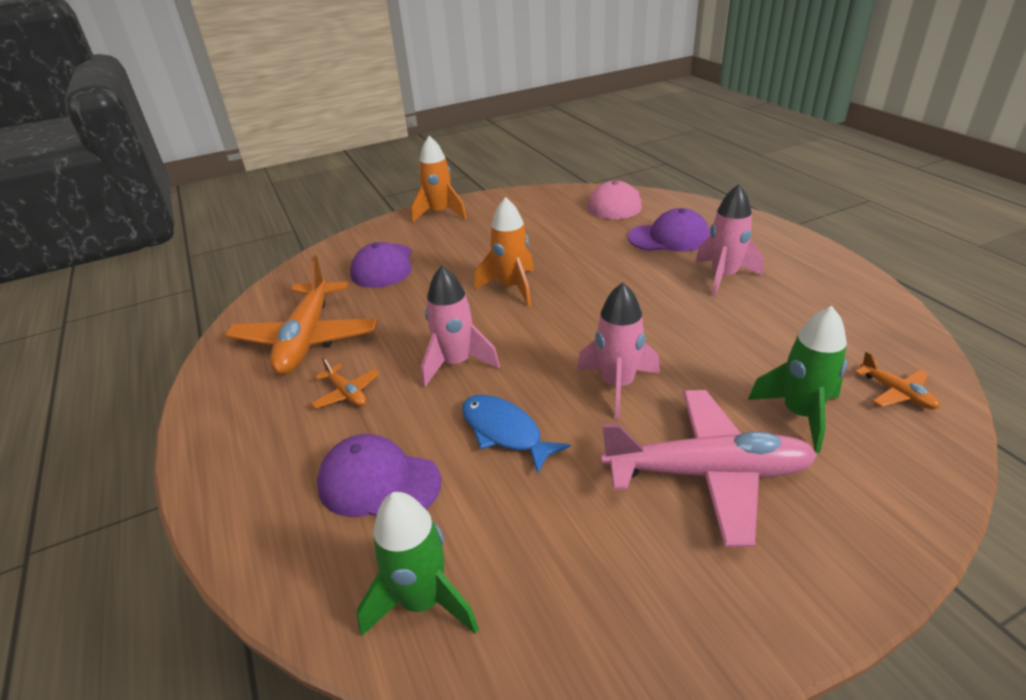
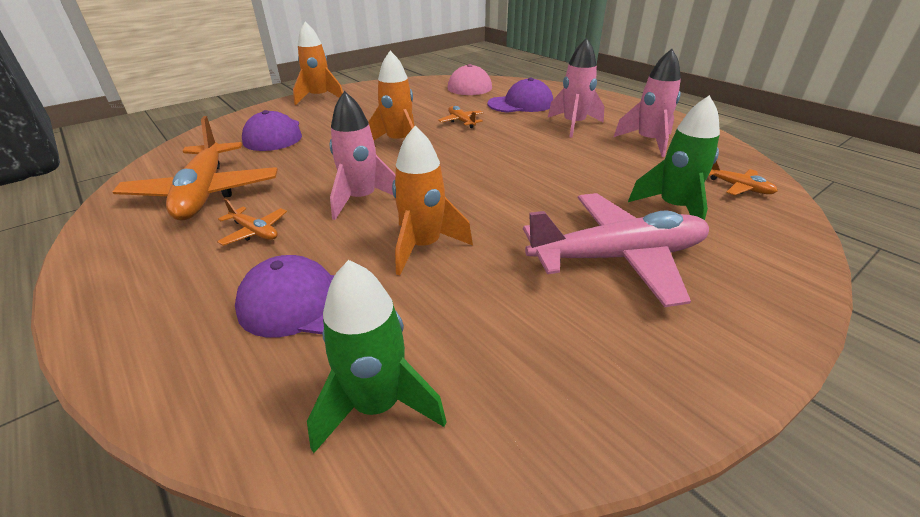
camera: 15 degrees left, 0 degrees up
blue fish [462,395,571,474] -> orange rocket [392,126,473,275]
pink rocket [577,282,660,419] -> pink rocket moved to [614,49,681,157]
none -> orange plane [438,106,483,128]

